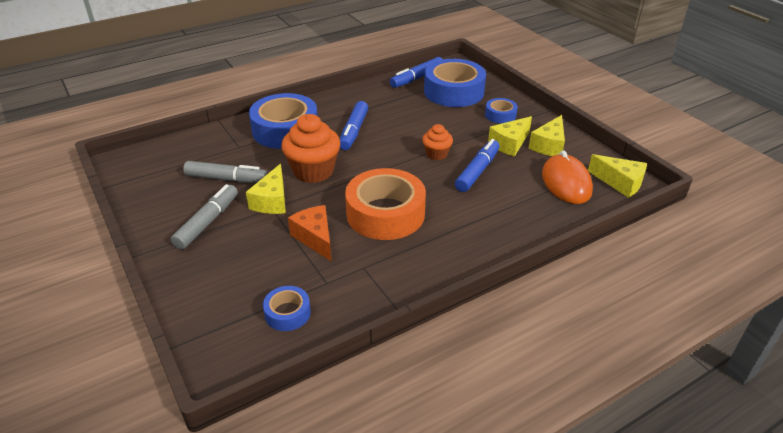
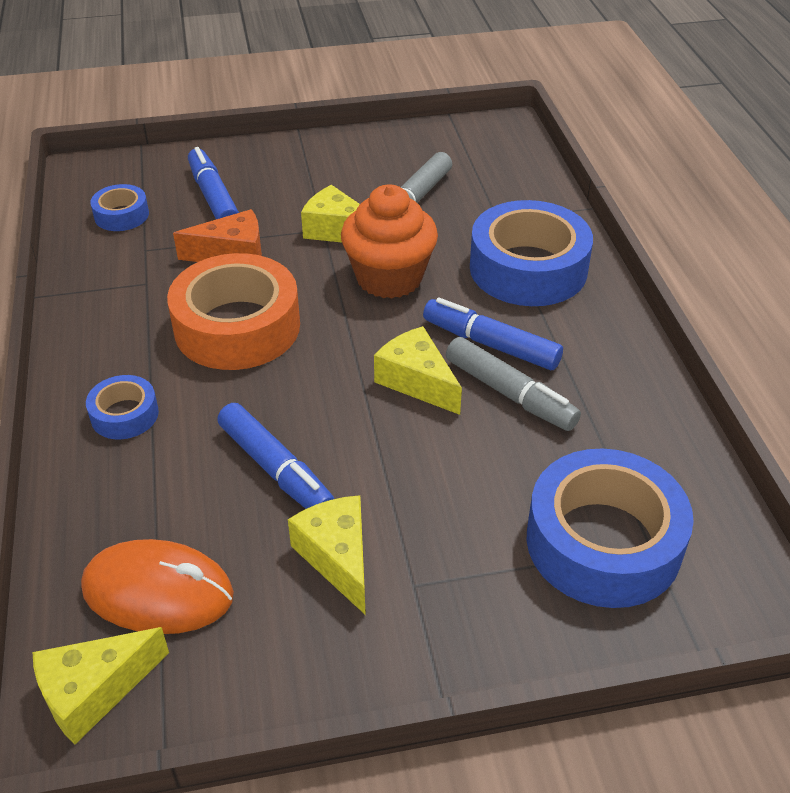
camera: 110 degrees right, 5 degrees up
grey marker [171,184,238,250] -> grey marker moved to [446,337,581,431]
blue marker [390,57,443,88] -> blue marker moved to [188,147,239,219]
orange cupcake [422,124,453,160] -> none
blue tape [485,98,518,124] -> blue tape moved to [86,375,159,439]
yellow cheese [529,115,565,156] -> yellow cheese moved to [374,326,462,415]

